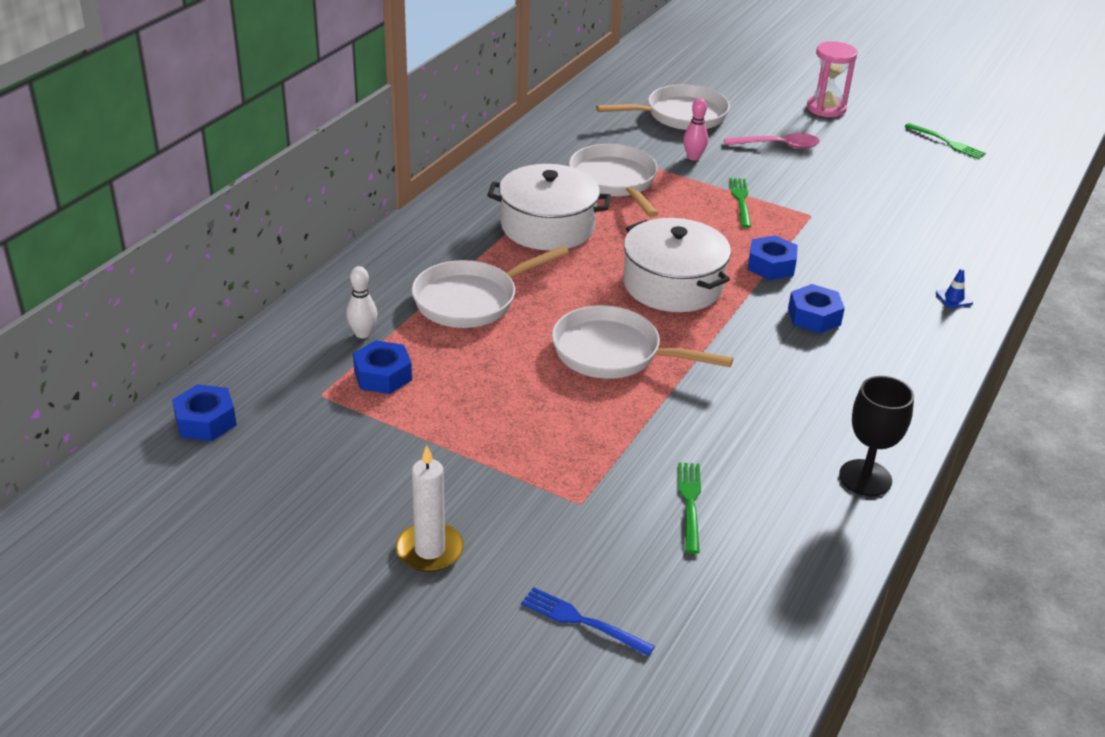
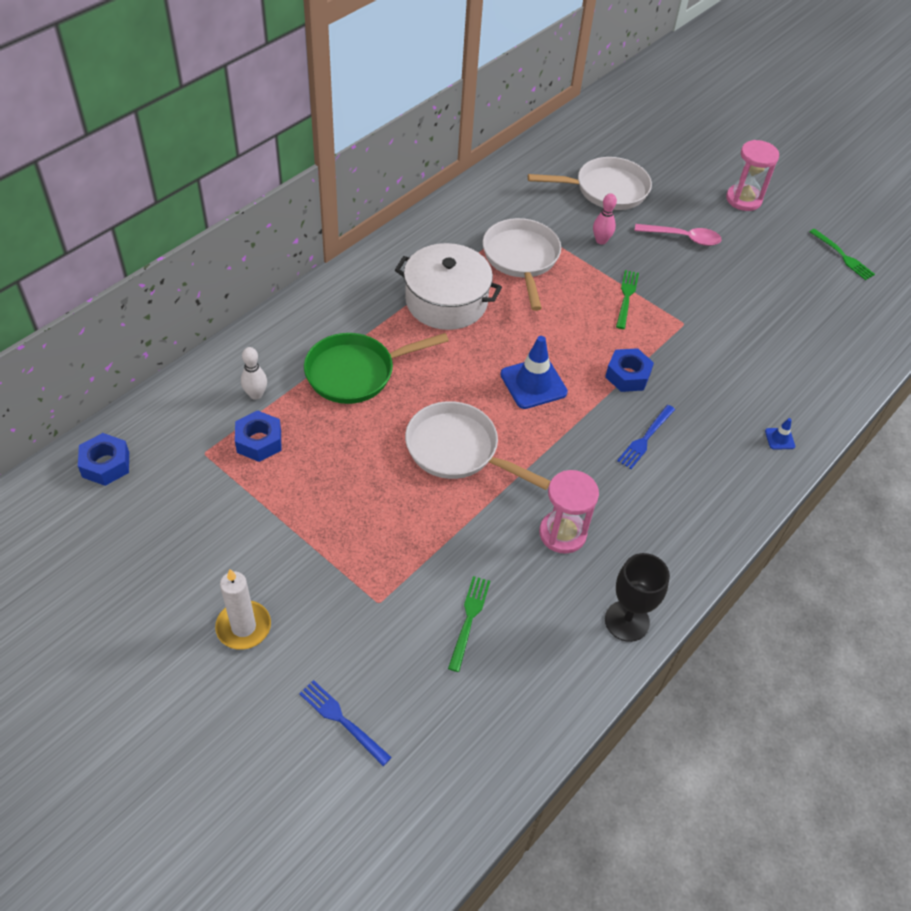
camera: 10 degrees right, 15 degrees up
white pan [412,246,569,328] -> green pan [304,333,449,404]
white pot [623,218,731,312] -> blue traffic cone [500,336,568,409]
blue nut [788,284,845,333] -> blue fork [617,405,675,469]
none -> pink hourglass [539,470,599,554]

